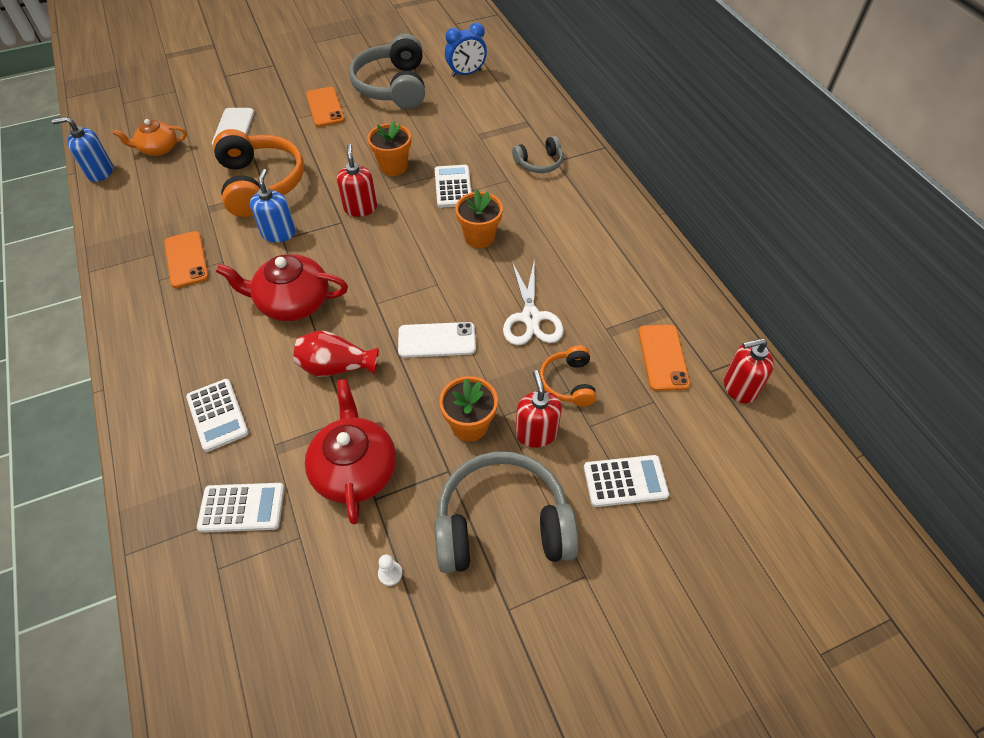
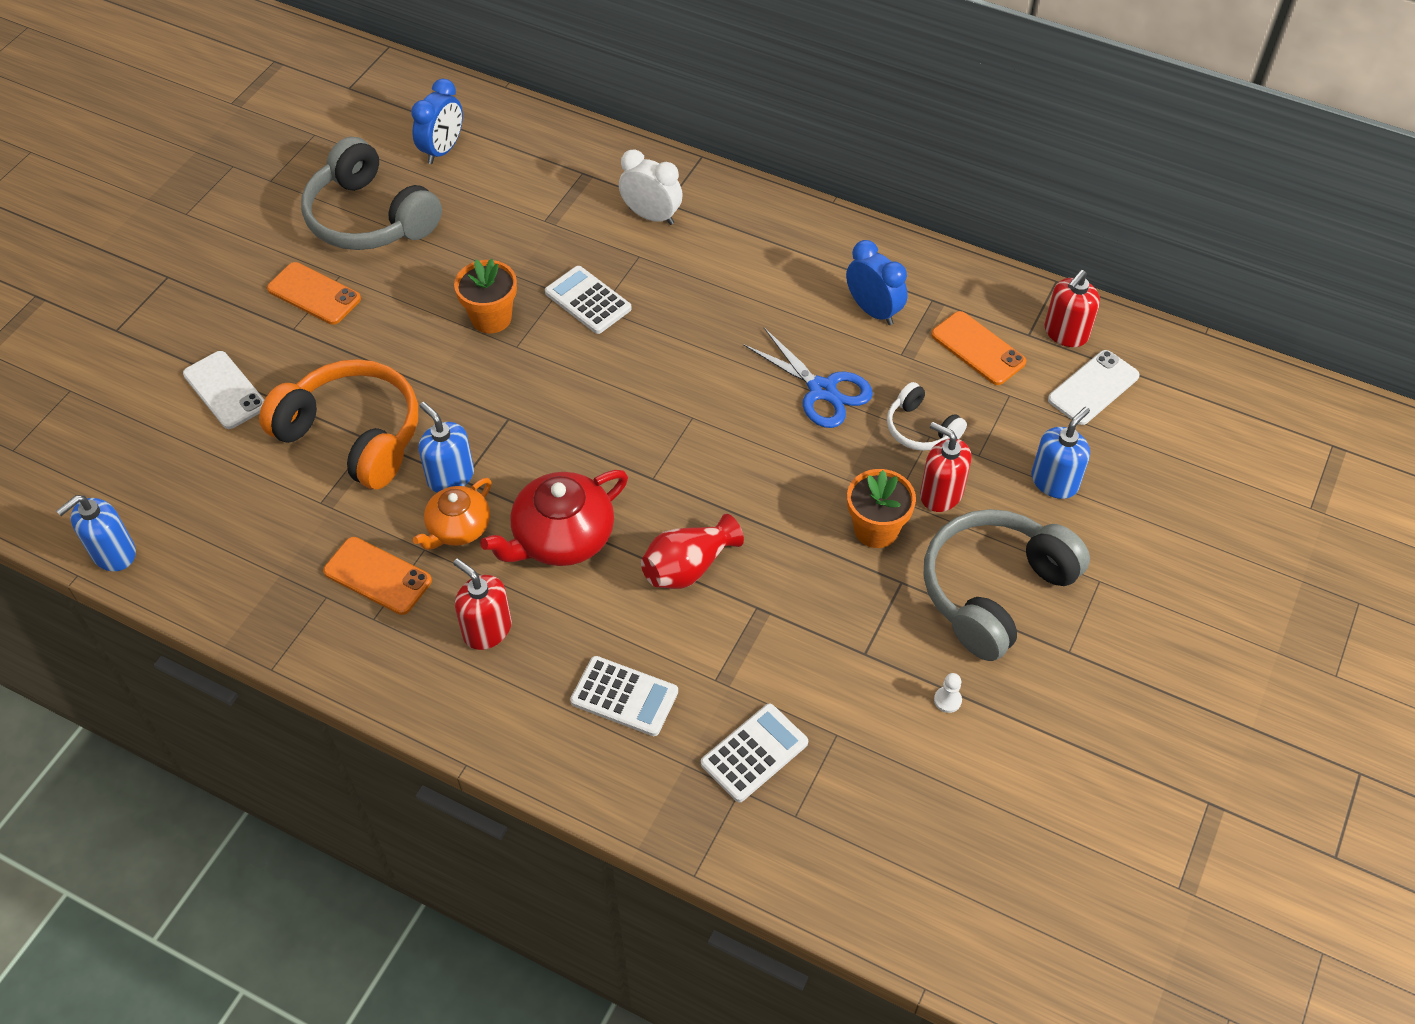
camera: 40 degrees left, 0 degrees up
orange teapot [113,119,187,156] -> orange teapot moved to [413,478,492,550]
red teapot [305,379,396,525] -> none
red soap dispenser [337,144,377,217] -> red soap dispenser moved to [453,559,512,650]
white phone [398,322,476,358] -> white phone moved to [1048,350,1140,425]
orange flower pot [455,190,503,248] -> none
white scissors [503,262,564,345] -> blue scissors [743,328,873,428]
grey headphones [512,136,563,173] -> white clock [619,150,683,225]
orange headphones [540,345,597,406] -> white headphones [887,382,967,451]
white calculator [584,455,669,507] -> blue soap dispenser [1031,407,1090,499]
none -> blue clock [846,240,908,325]

